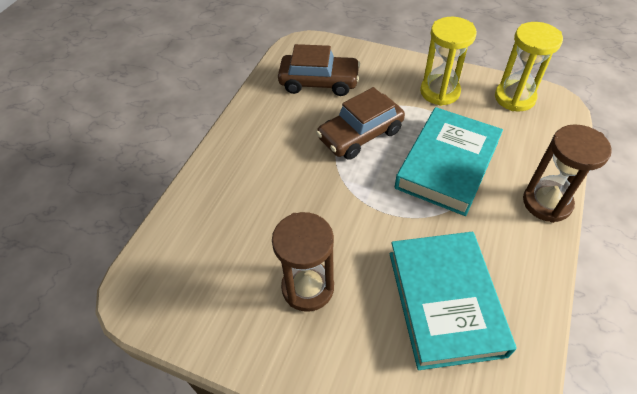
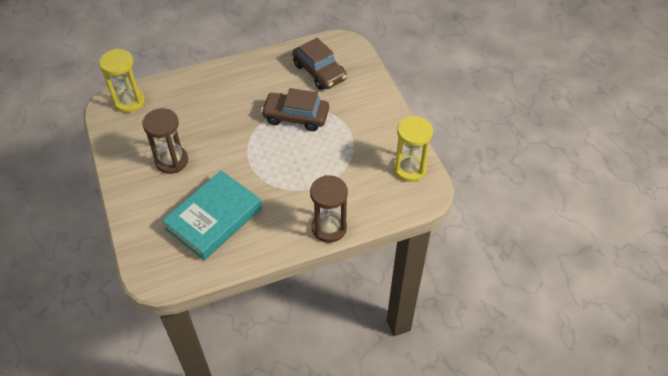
camera: 45 degrees right, 0 degrees up
turquoise book [395,107,503,216] -> none
yellow hourglass [420,17,477,106] -> yellow hourglass moved to [99,49,145,113]

